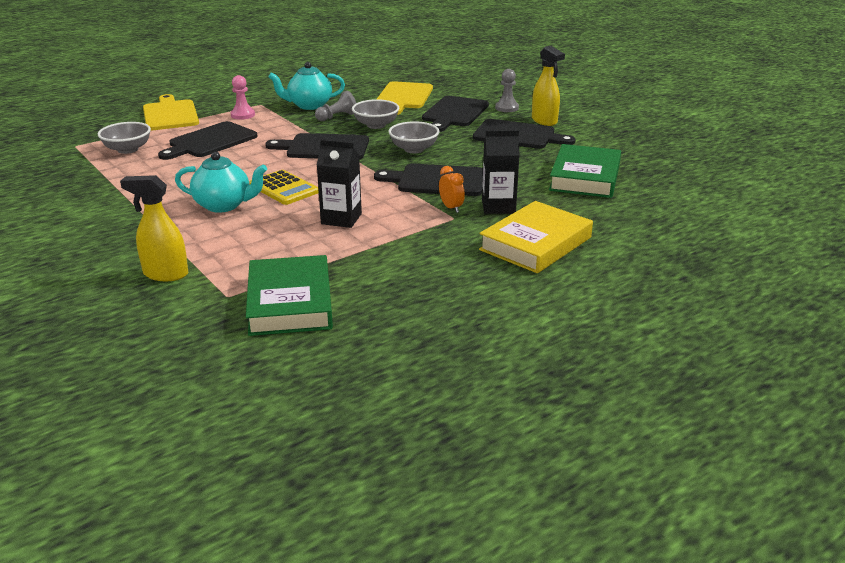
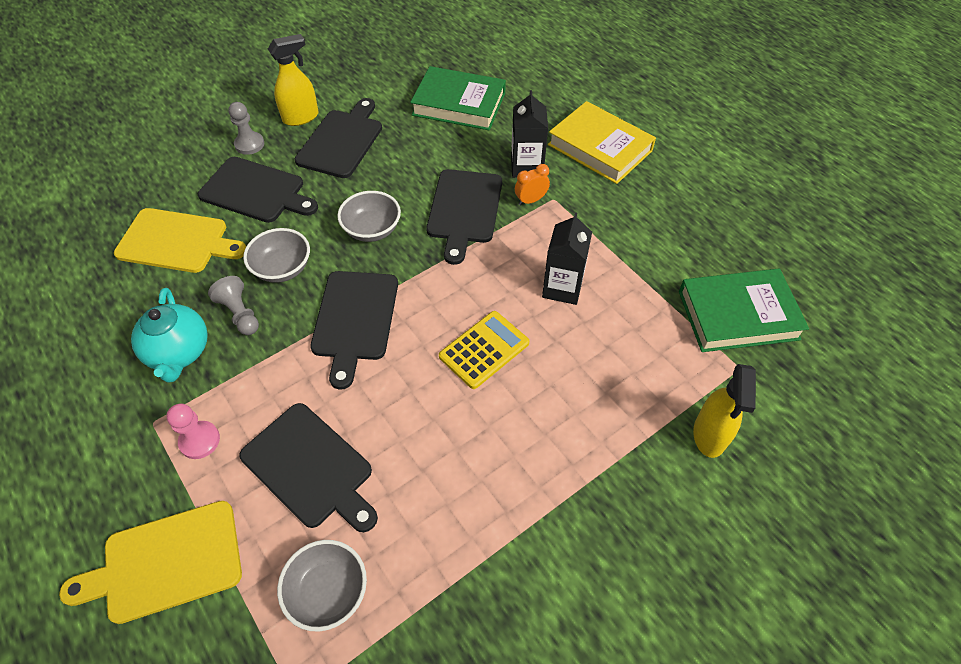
camera: 90 degrees left, 25 degrees up
turquoise teapot [175,152,267,213] -> none

